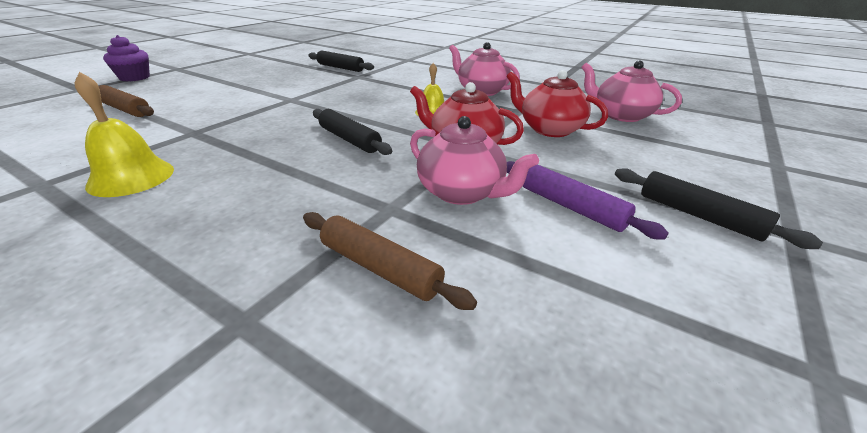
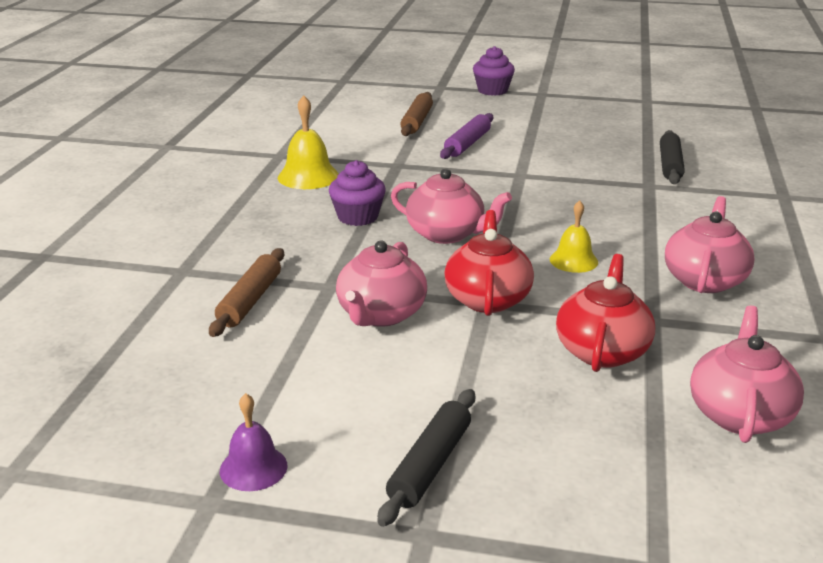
camera: 70 degrees right, 5 degrees down
black rolling pin [313,109,392,155] -> pink teapot [391,169,512,244]
purple rolling pin [507,161,669,240] -> purple rolling pin moved to [440,113,493,159]
none -> purple bell [220,393,287,491]
none -> purple cupcake [329,160,386,226]

